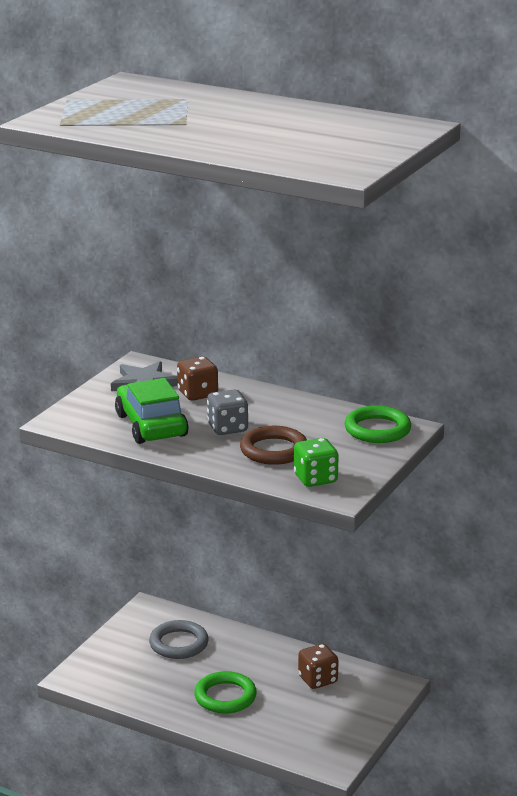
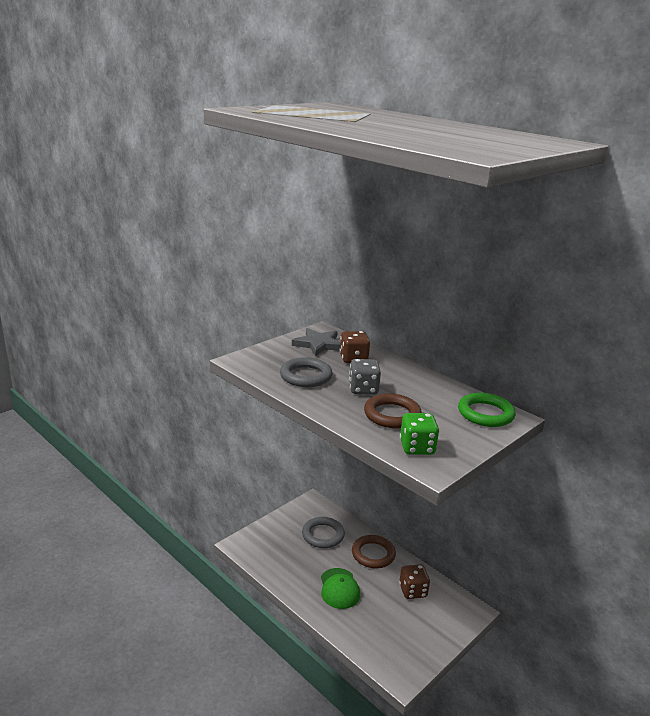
camera: 15 degrees right, 0 degrees up
green car [115,378,189,444] -> grey ring [280,357,332,387]
green ring [194,671,257,714] -> green cap [321,568,360,609]
none -> brown ring [352,535,396,568]

